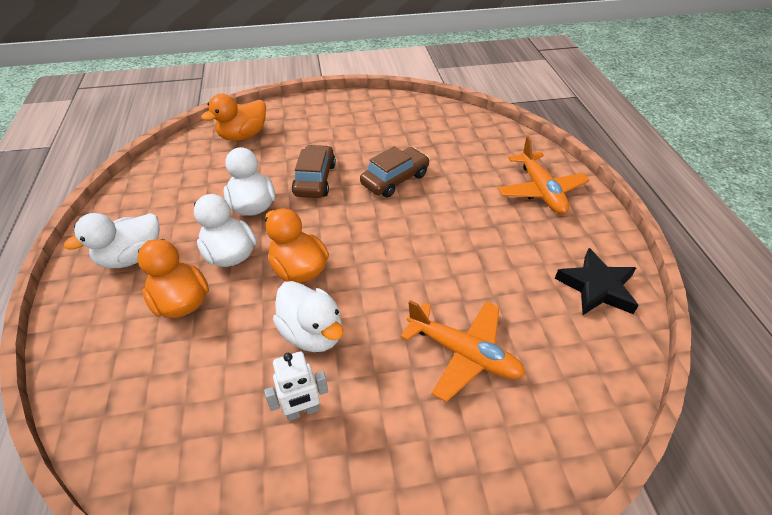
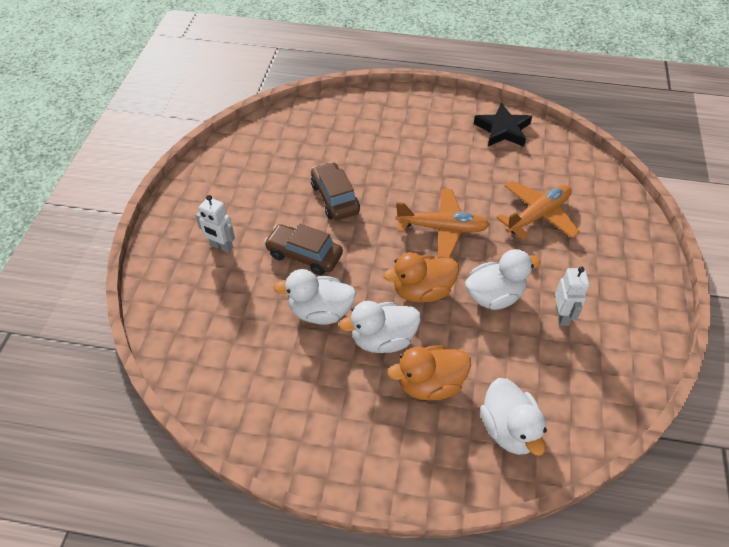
camera: 70 degrees left, 5 degrees up
white duck [64,213,160,268] -> white duck moved to [480,378,547,455]
orange duck [201,94,266,141] -> none
orange plane [498,137,590,214] -> orange plane moved to [395,189,490,258]
none -> white robot [195,195,235,253]

